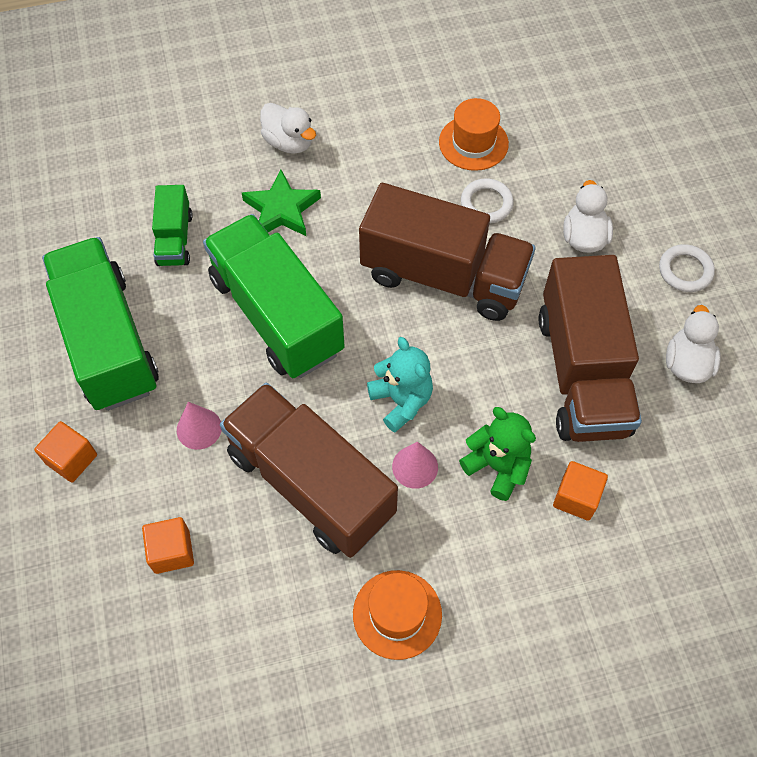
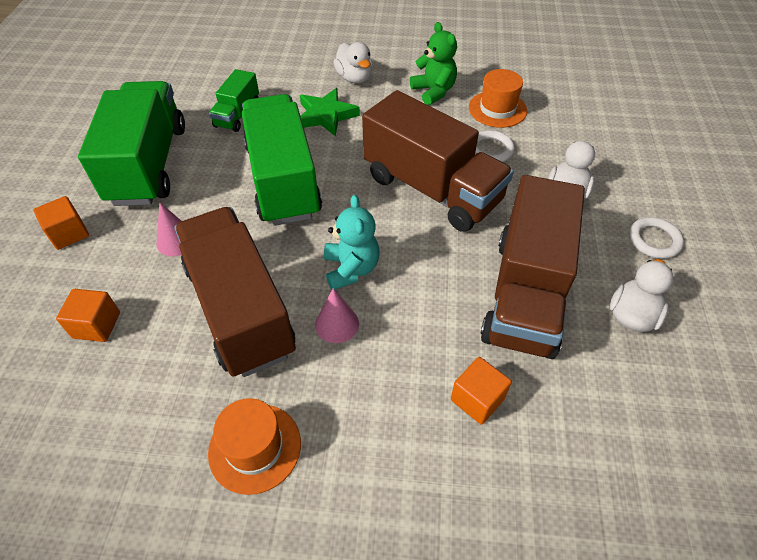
camera: 20 degrees right, 10 degrees down
green teddy bear [459,407,536,501] -> green teddy bear moved to [410,22,457,105]

